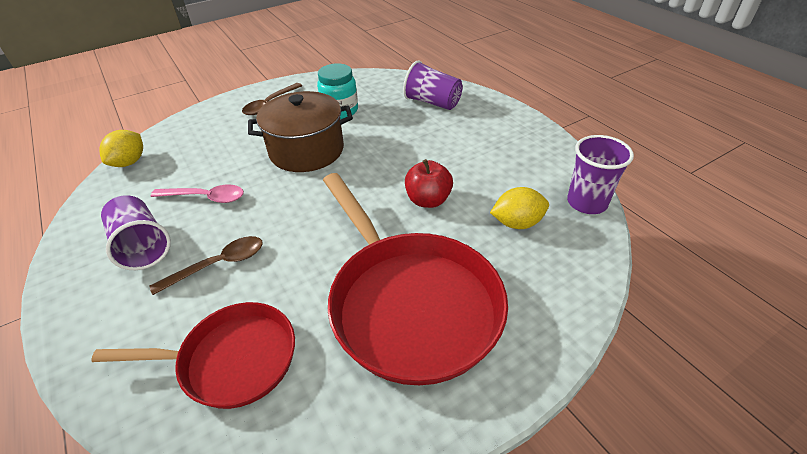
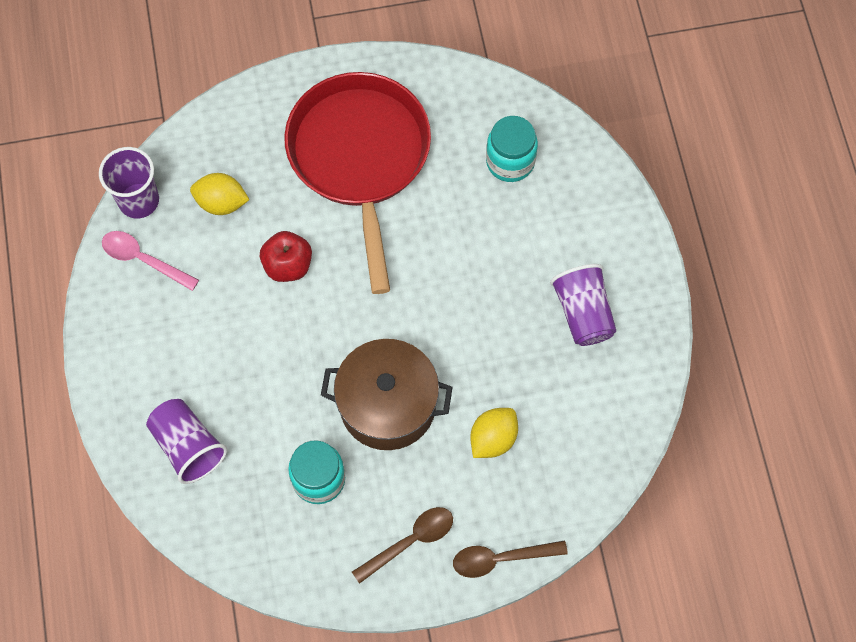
camera: 160 degrees left, 25 degrees up
red pan [91,302,295,409] -> turquoise jar [486,116,538,182]
yellow lemon [99,130,143,167] -> yellow lemon moved to [470,408,518,458]
brown spoon [150,236,263,295] -> brown spoon moved to [453,540,568,578]
pink spoon [151,184,244,203] -> pink spoon moved to [102,231,199,291]

